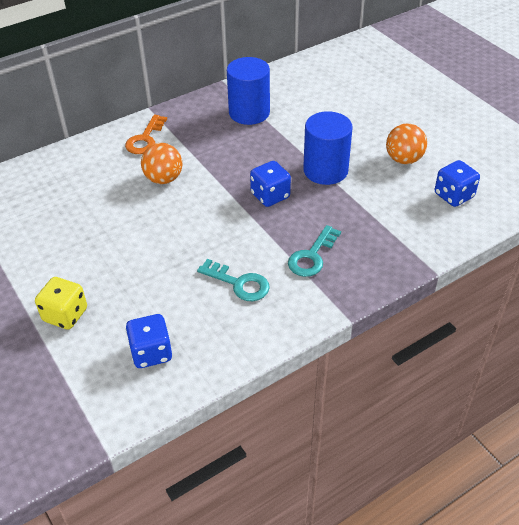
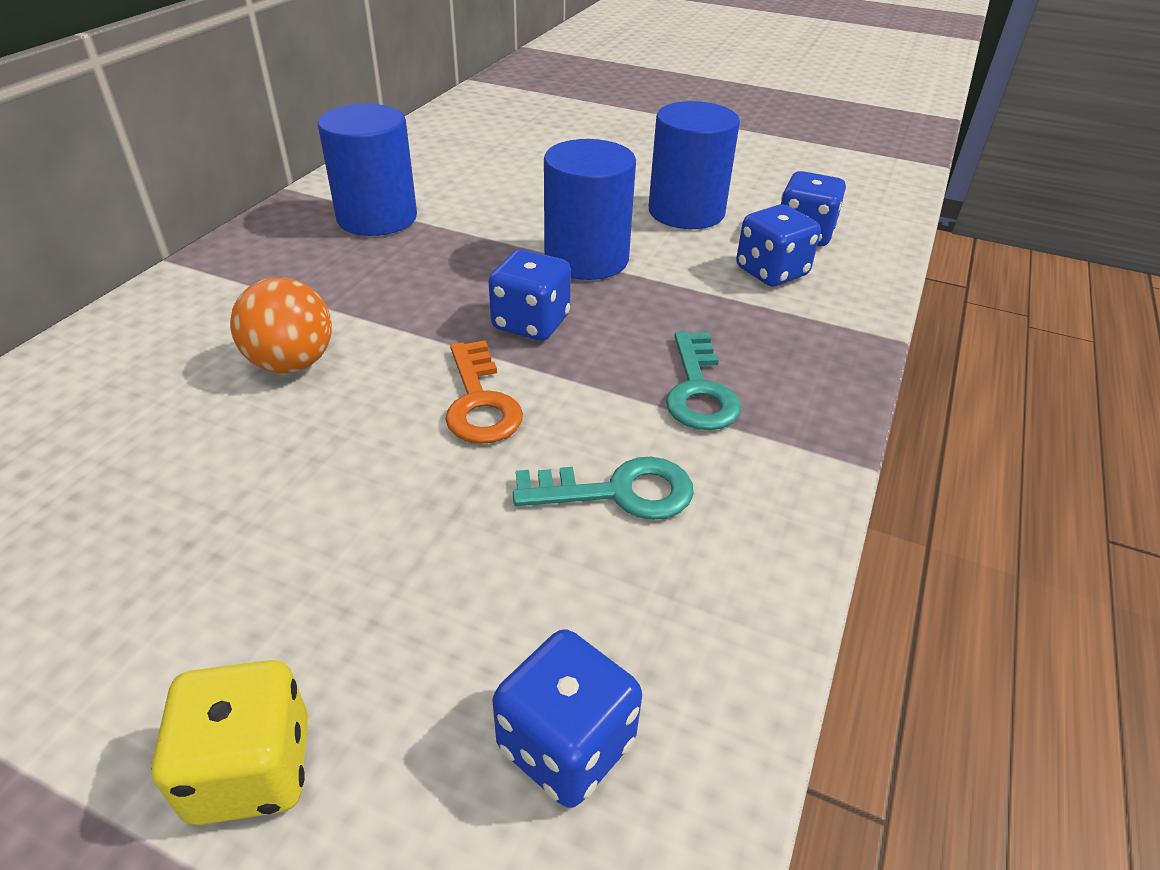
camera: 35 degrees left, 5 degrees down
orange key [125,114,167,154] -> orange key moved to [445,341,523,444]
orange ball [386,124,427,164] -> blue cylinder [648,101,740,229]
none -> blue dice [736,204,821,287]

